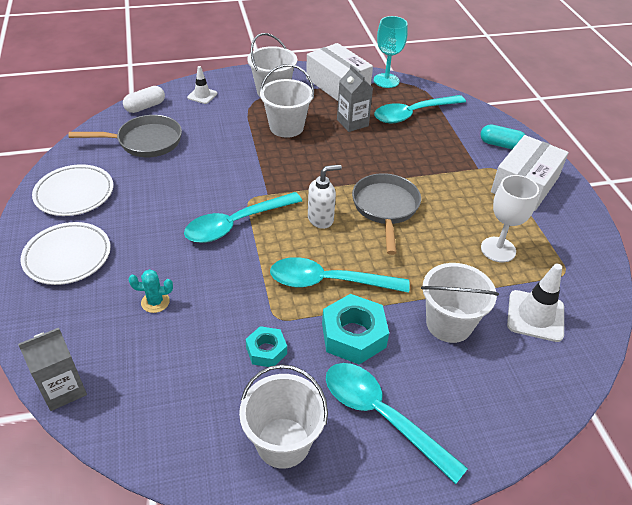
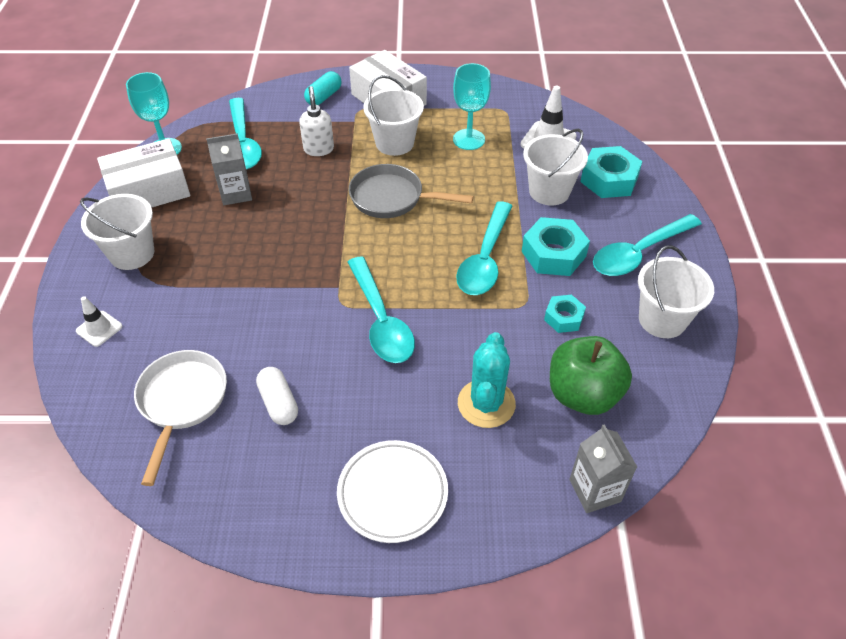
camera: 75 degrees left, 5 degrees up
white plate [32,164,113,216] -> none
grey pan [68,115,182,157] -> white pan [134,350,227,486]
white capsule [123,86,165,113] -> white capsule moved to [256,367,298,425]
turquoise cactus [128,269,173,313] -> turquoise cactus [458,332,516,428], size x1.84
white bucket [260,64,314,138] -> white bucket moved to [364,75,424,156]
white soap dispenser [308,165,342,229] -> white soap dispenser moved to [299,86,334,156]
white goblet [481,175,539,262] -> turquoise goblet [453,63,491,150]
none -> green apple [550,336,632,415]
none -> turquoise nut [580,146,643,198]

